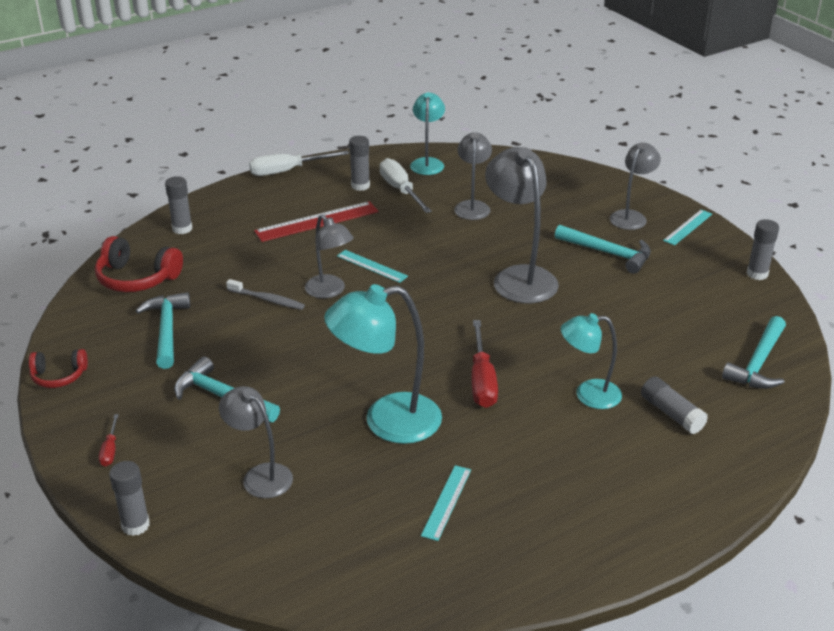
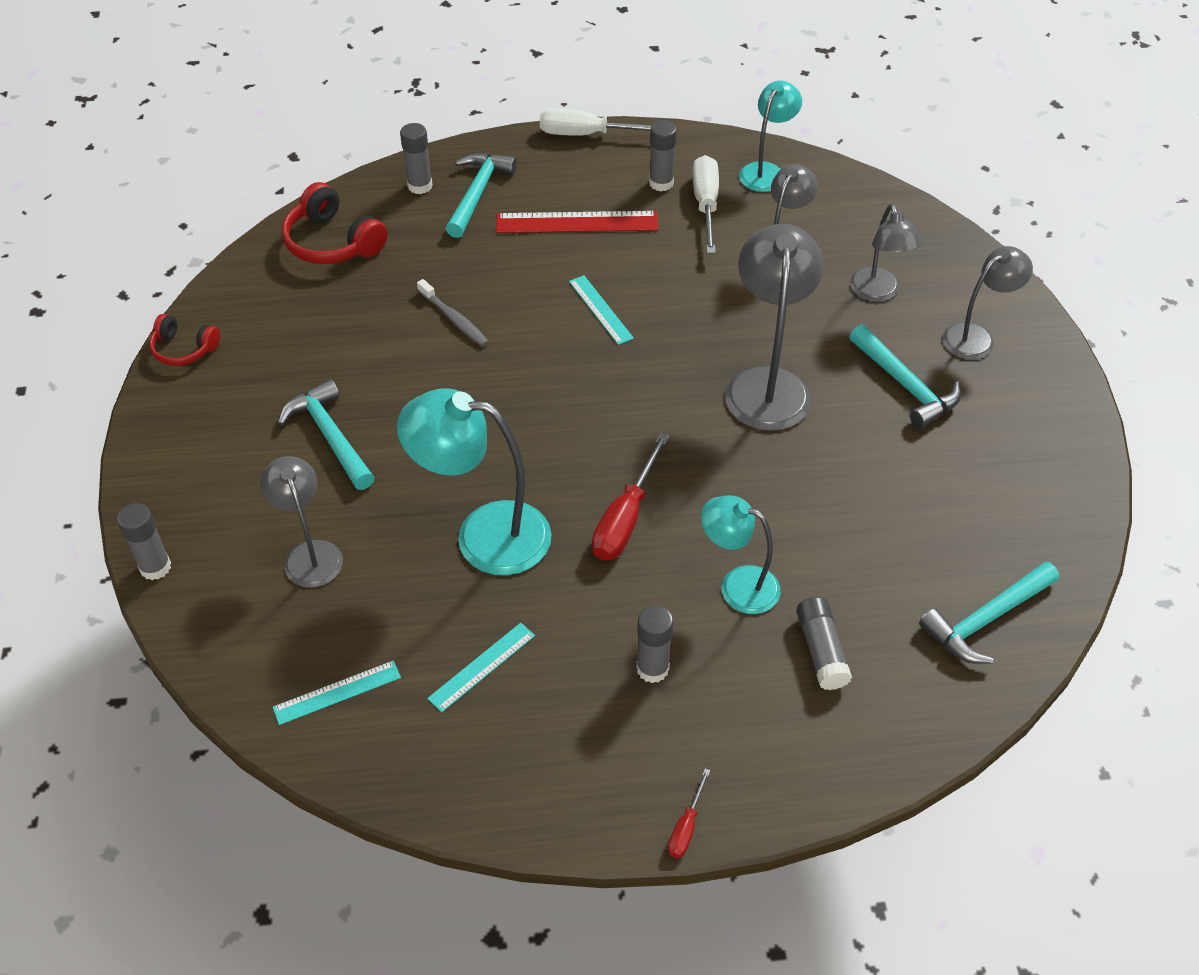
camera: 25 degrees right, 15 degrees up
red screwdriver [99,414,119,467] -> red screwdriver moved to [668,769,710,858]
turquoise hammer [136,292,190,369] -> turquoise hammer moved to [446,153,517,238]
grey lamp [305,214,354,298] -> grey lamp moved to [850,204,922,302]
turquoise ruler [663,210,712,245] -> turquoise ruler moved to [273,661,401,725]
grey glue stick [747,219,779,280] -> grey glue stick moved to [636,605,673,683]

